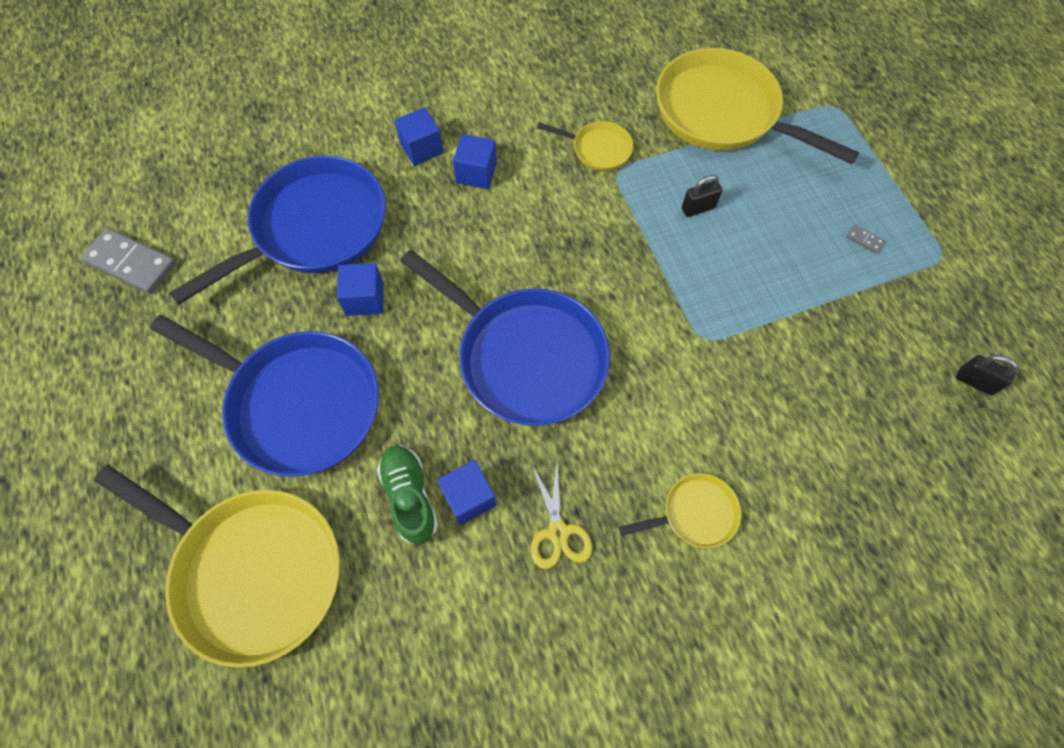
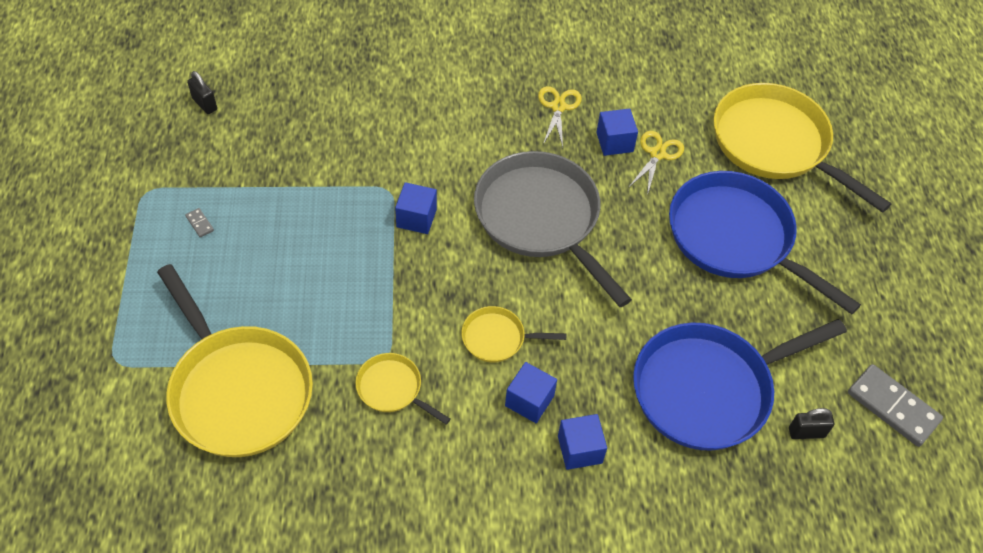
camera: 165 degrees left, 10 degrees down
blue cube [337,263,384,316] -> blue cube moved to [395,182,437,234]
green shoe [377,445,438,545] -> yellow scissors [628,131,684,196]
blue pan [400,249,610,426] -> grey pan [474,151,632,307]
yellow pan [619,473,741,548] -> yellow pan moved to [461,306,566,362]
black padlock [682,175,723,217] -> black padlock moved to [789,408,834,439]

